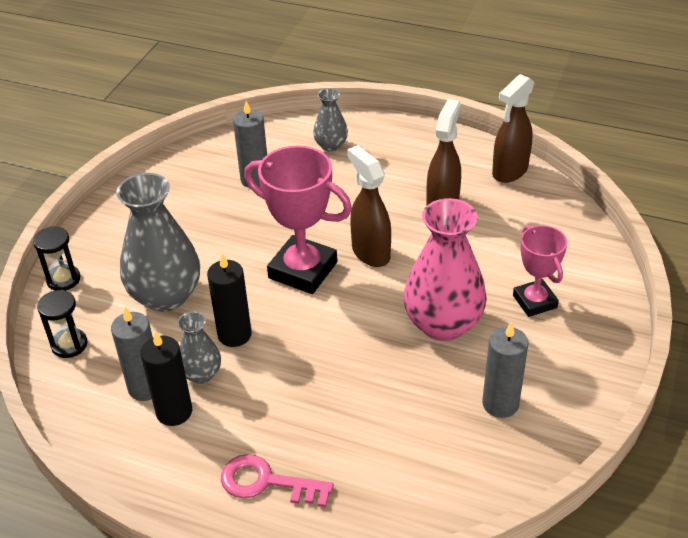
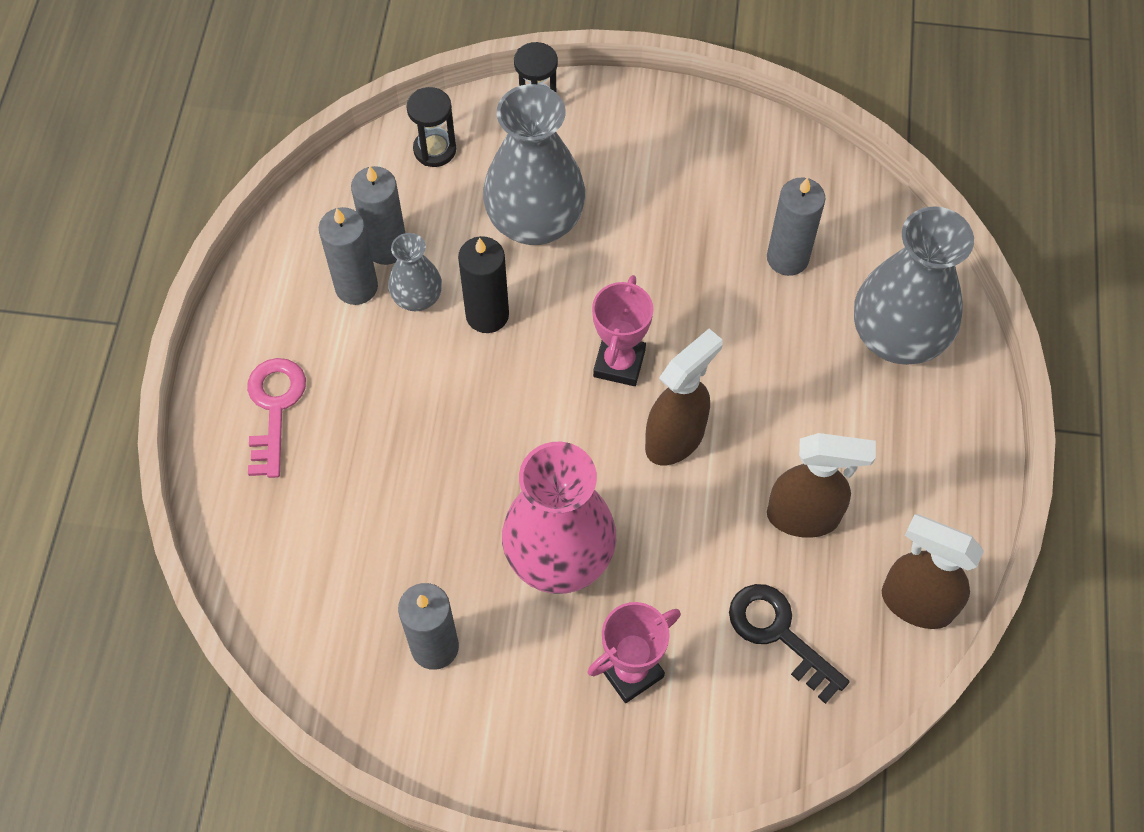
camera: 75 degrees right, 20 degrees up
black candle [141,331,192,426] -> grey candle [319,207,378,305]
pink trophy [244,145,352,294] -> pink trophy [592,275,653,386], size x0.62
grey vase [313,88,348,152] -> grey vase [854,206,974,365], size x1.93
none -> black key [729,584,850,704]

